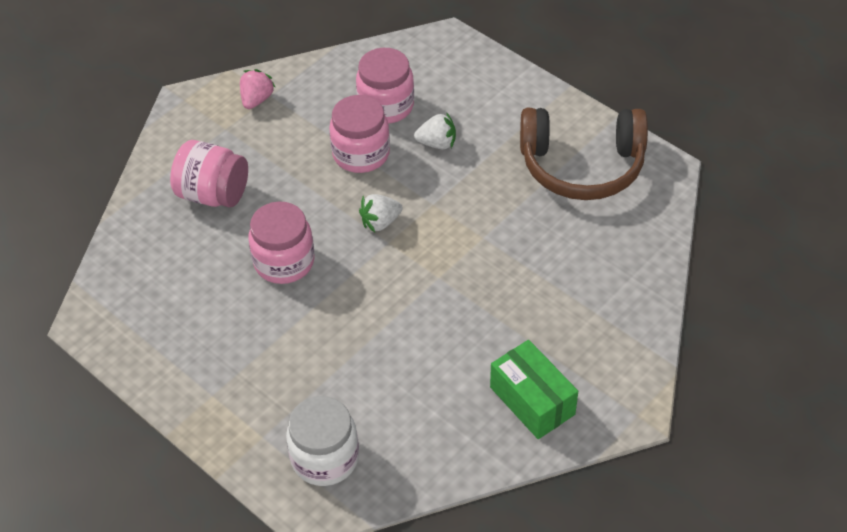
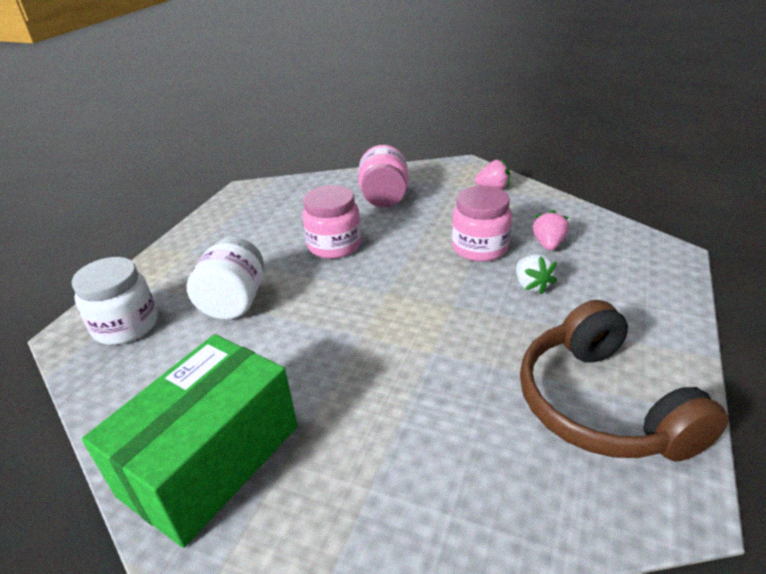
camera: 70 degrees right, 15 degrees down
pink jar [356,48,414,124] -> pink strawberry [533,210,569,251]
white strawberry [359,194,403,232] -> none
green box [490,340,578,439] -> green box [82,334,298,548], size x1.60
none -> white jar [187,237,264,320]

